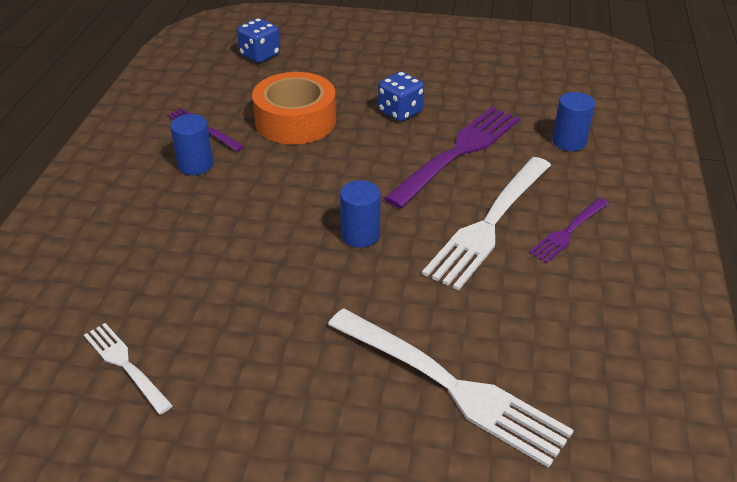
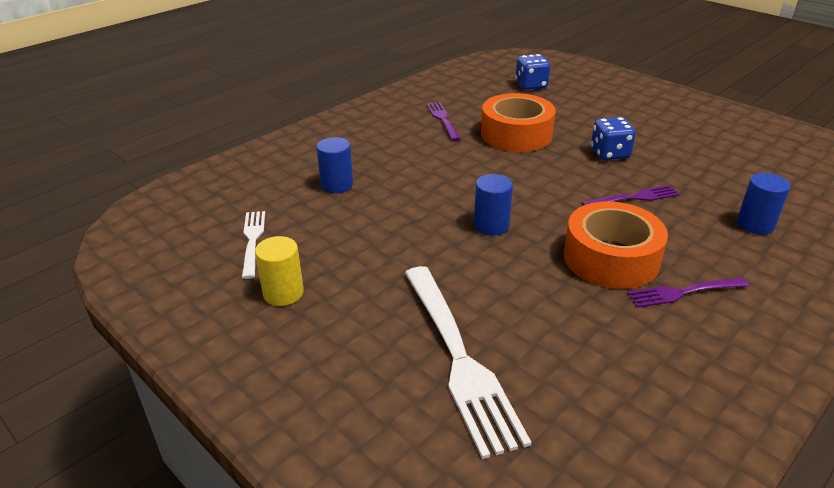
camera: 35 degrees right, 5 degrees down
blue cylinder [170,114,213,175] -> blue cylinder moved to [317,137,353,193]
purple fork [384,107,520,209] -> purple fork [582,185,680,206], size x0.53
white fork [422,157,551,290] -> orange tape [564,201,668,289]
none -> yellow cylinder [255,236,304,306]

